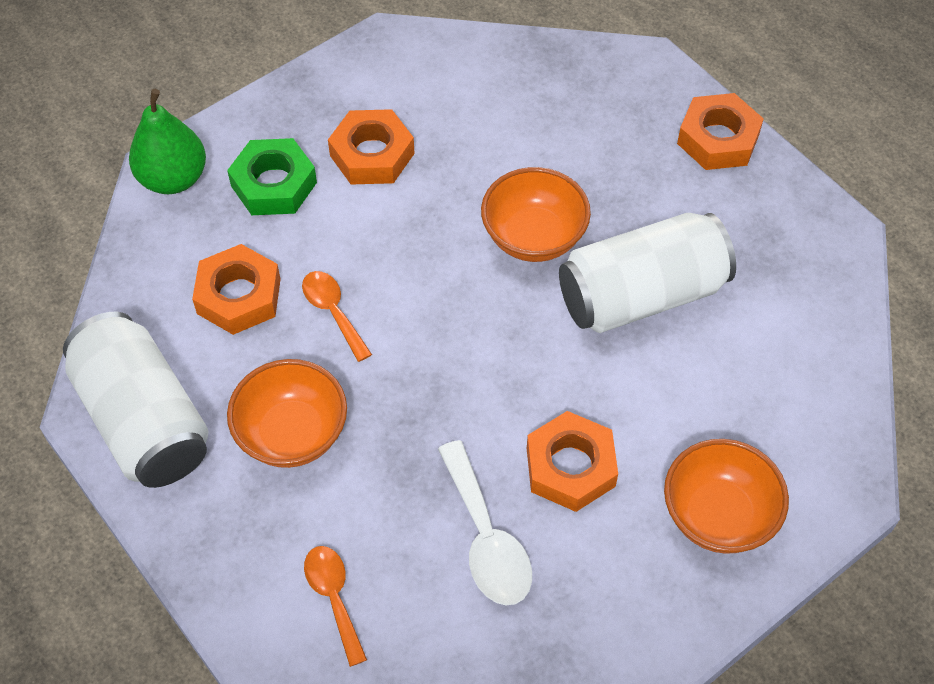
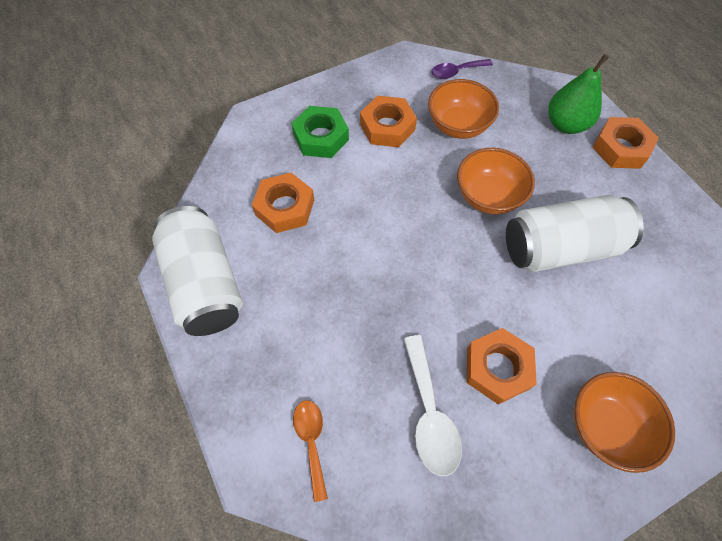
camera: 10 degrees right, 5 degrees up
green pear [129,89,206,194] -> green pear moved to [548,54,609,134]
orange bowl [227,359,347,468] -> orange bowl moved to [428,79,499,139]
orange spoon [302,271,372,362] -> none
none -> purple spoon [431,59,493,79]

